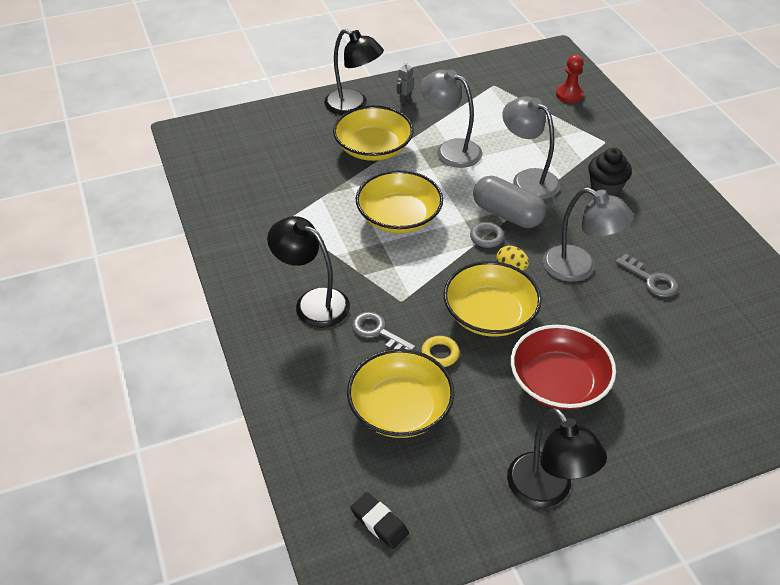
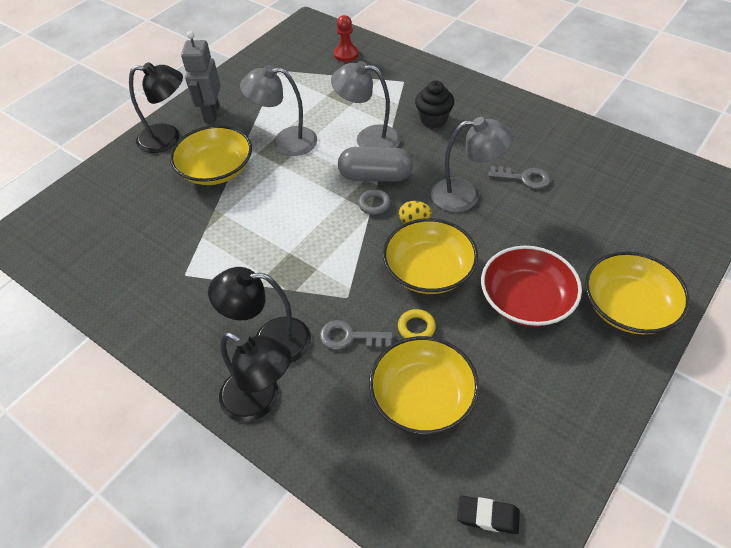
camera: 30 degrees left, 5 degrees up
yellow bowl [356,170,443,233] -> yellow bowl moved to [585,252,690,335]
grey robot [397,62,414,104] -> grey robot [181,31,220,123], size x2.10
black lamp [507,408,607,507] -> black lamp moved to [219,332,291,422]

